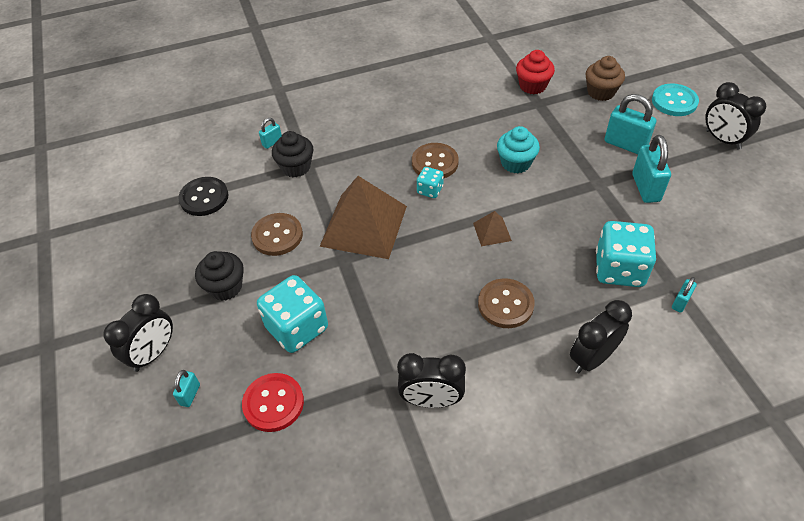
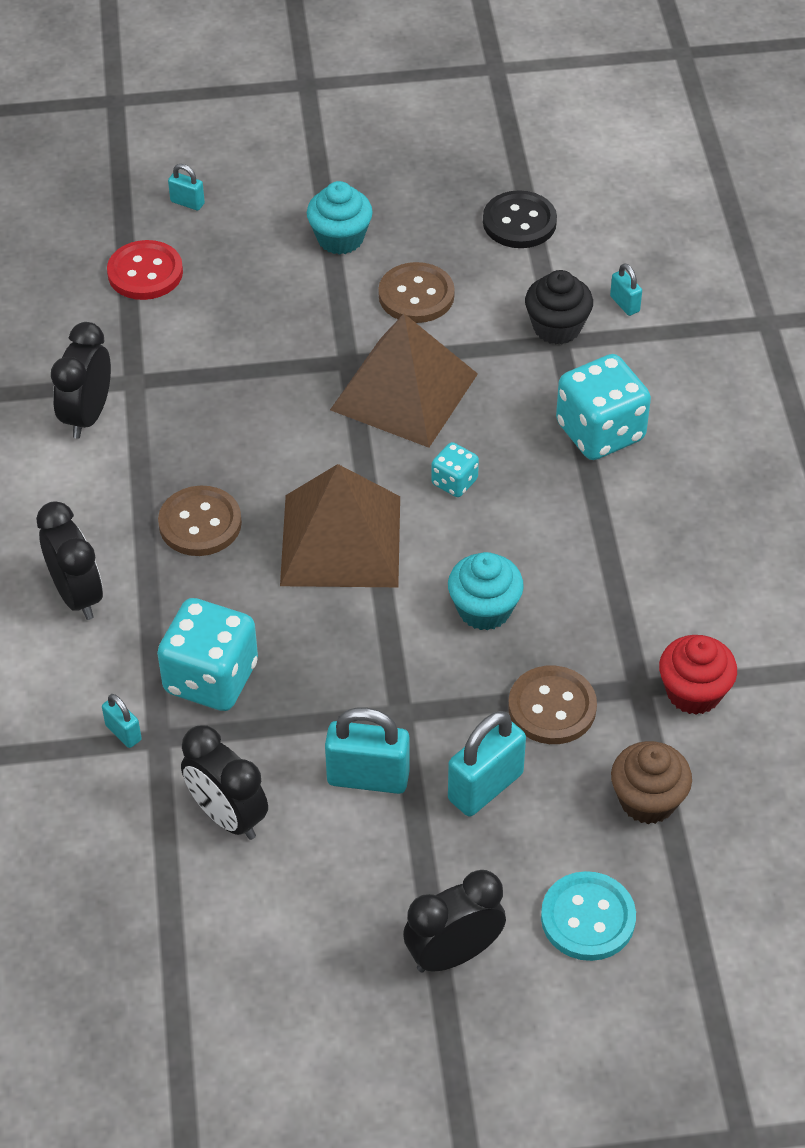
camera: 100 degrees right, 0 degrees up
black clock [103,294,173,372] -> black clock moved to [181,725,268,840]
black cupcake [195,251,244,301] -> turquoise cupcake [307,181,373,255]
turquoise dice [257,275,328,353] -> turquoise dice moved to [556,354,651,460]
brown button [412,143,459,179] -> brown button moved to [508,666,597,744]
brown pyramid [473,211,512,246] -> brown pyramid [280,464,400,587], size x2.29

